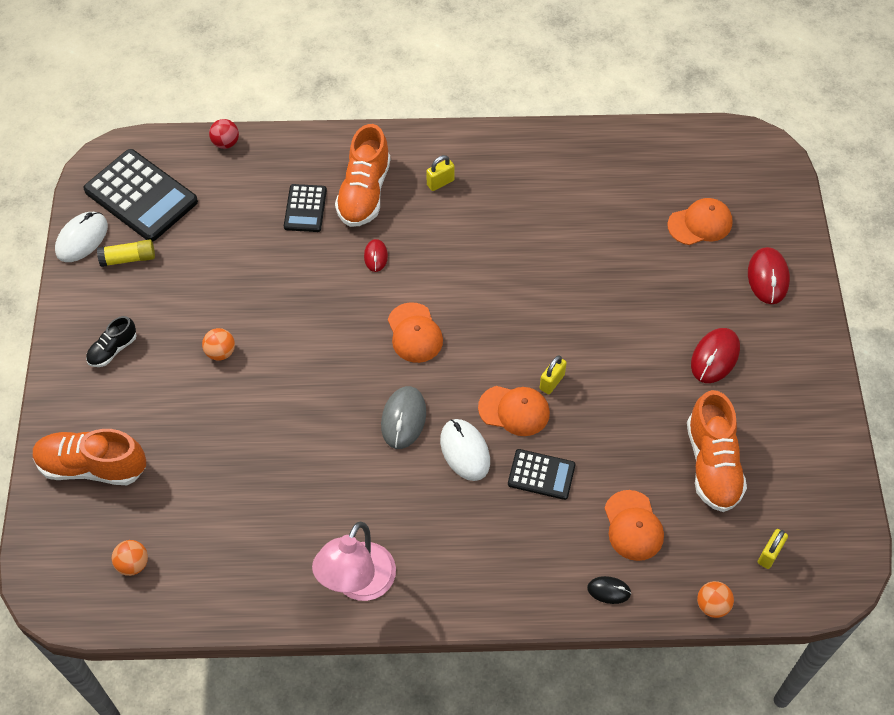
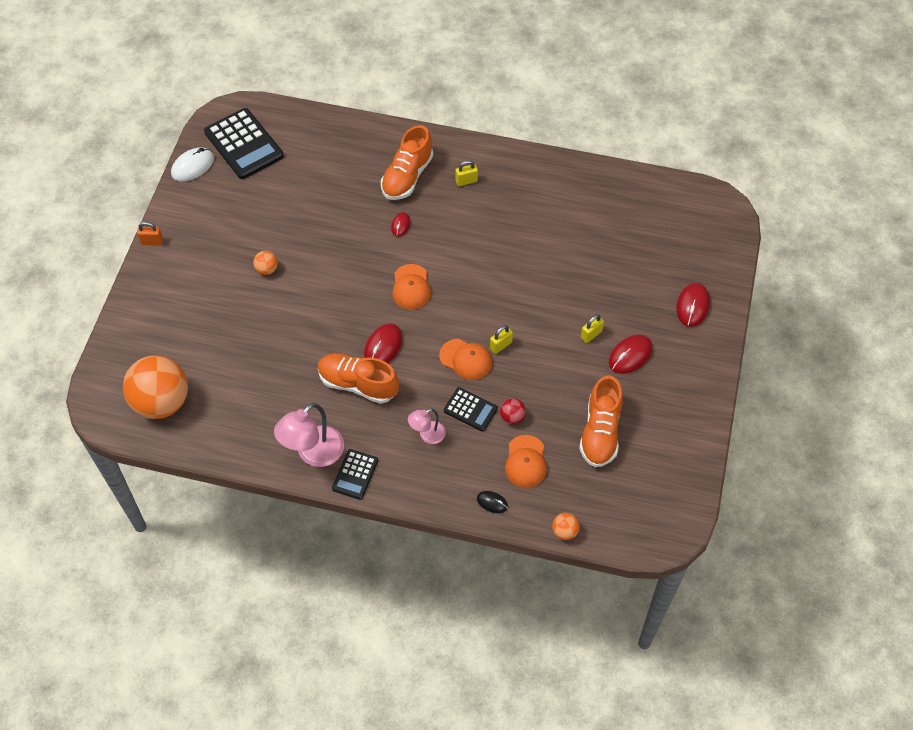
camera: 15 degrees right, 0 degrees up
orange shoe [33,429,146,485] -> orange shoe moved to [318,353,399,404]
black shoe [86,316,137,367] -> none
yellow glue stick [97,239,155,267] -> none
orange ball [112,540,148,576] -> orange ball [123,355,188,419], size x2.44
red ball [209,119,239,149] -> red ball moved to [500,398,526,424]
black calculator [284,184,327,232] -> black calculator moved to [332,449,378,500]
grey mouse [381,386,426,449] -> red mouse [364,324,402,363]
white mouse [440,419,490,481] -> none
orange cap [668,198,733,245] -> none
yellow padlock [758,529,788,569] -> yellow padlock moved to [581,314,604,343]
none -> orange padlock [137,222,163,245]
none -> pink lamp [408,409,446,444]

